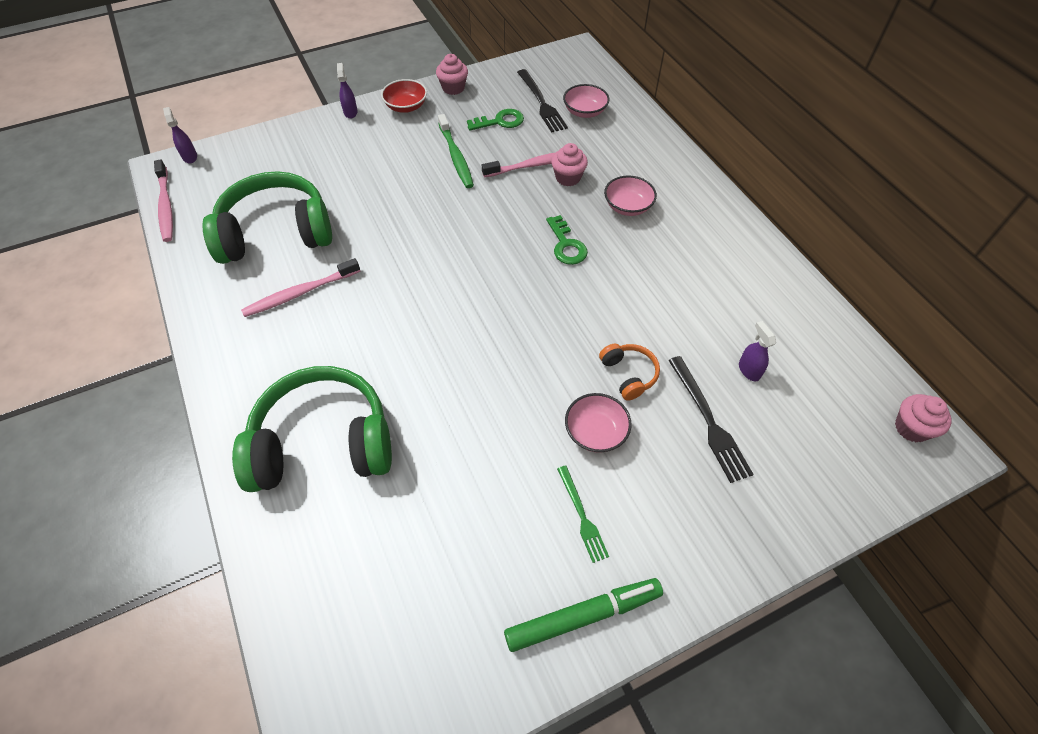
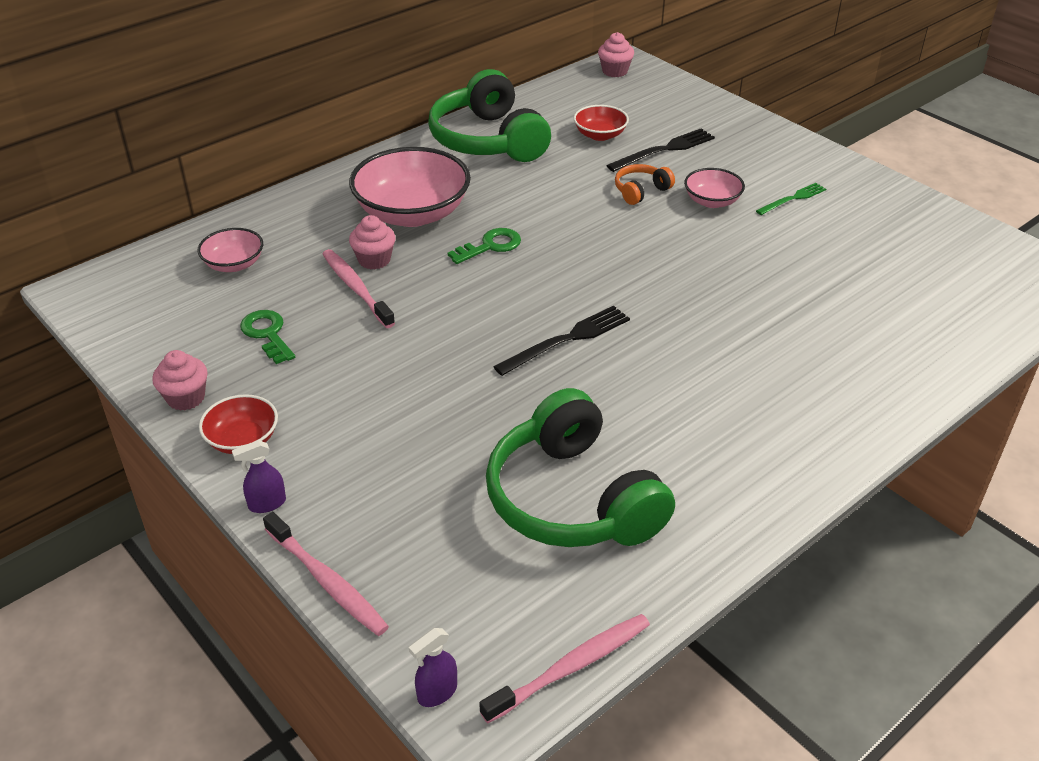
camera: 105 degrees left, 15 degrees down
green headphones [232,366,392,492] -> green headphones moved to [428,69,551,162]
pink toothbrush [241,258,360,317] -> pink toothbrush moved to [263,512,389,636]
green toothbrush [438,114,474,188] -> none
green marker [504,578,663,652] -> none
black fork [517,69,568,132] -> black fork moved to [493,306,630,376]
pink bowl [604,176,657,216] -> pink bowl [349,147,471,227], size x1.96
purple spray bottle [739,321,776,382] -> red bowl [574,105,629,141]

